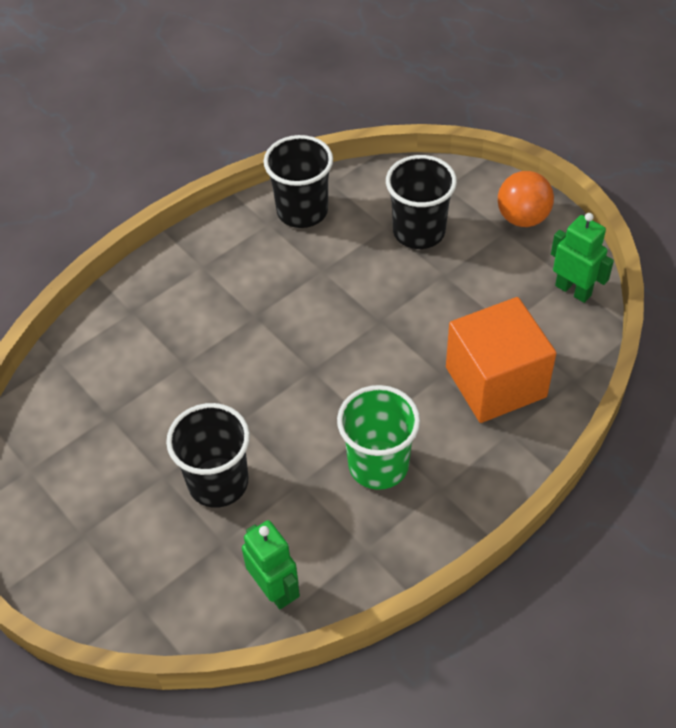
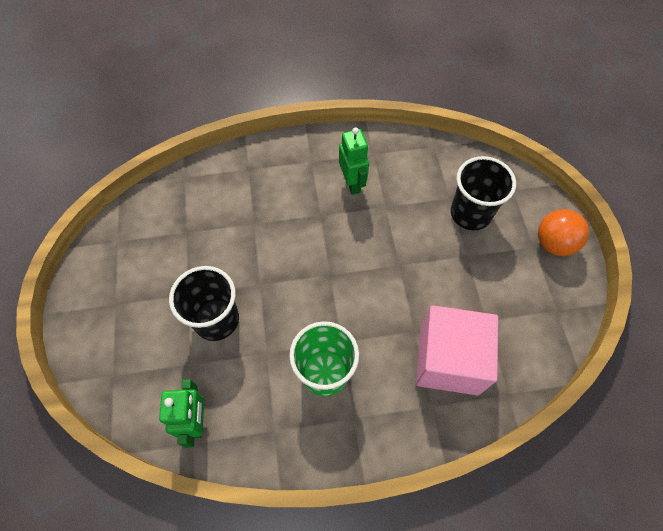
camera: 30 degrees right, 10 degrees up
black cup [264,135,333,228] -> none
orange cube [446,297,556,423] -> pink cube [416,305,498,396]
green robot [551,213,614,303] -> green robot moved to [339,127,369,195]

